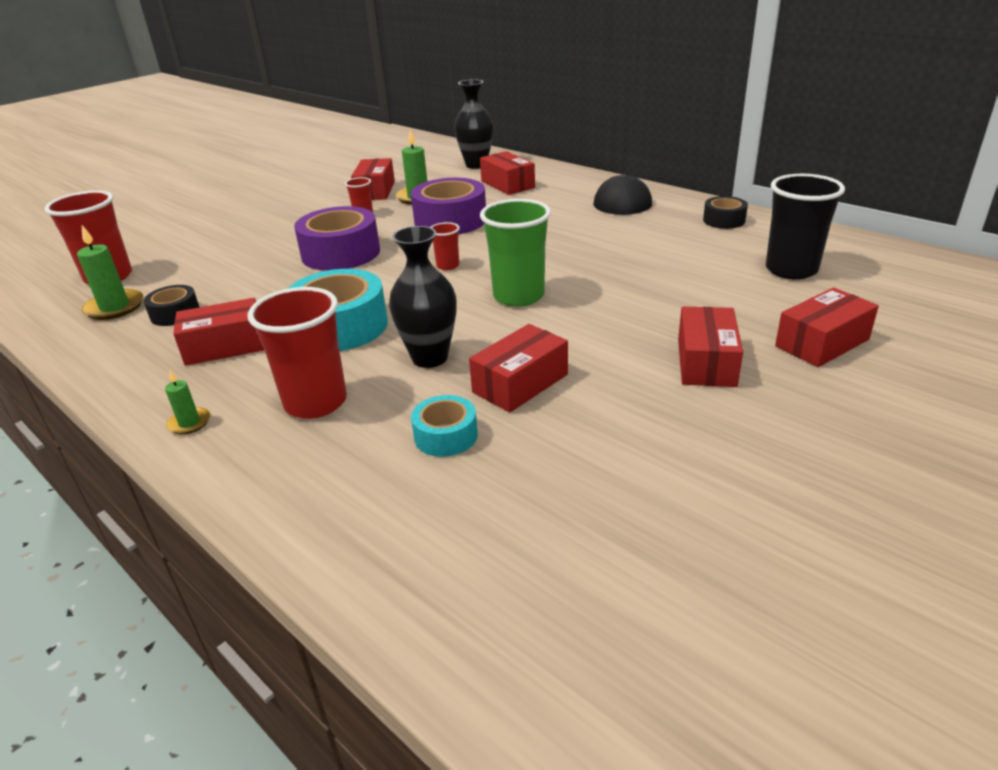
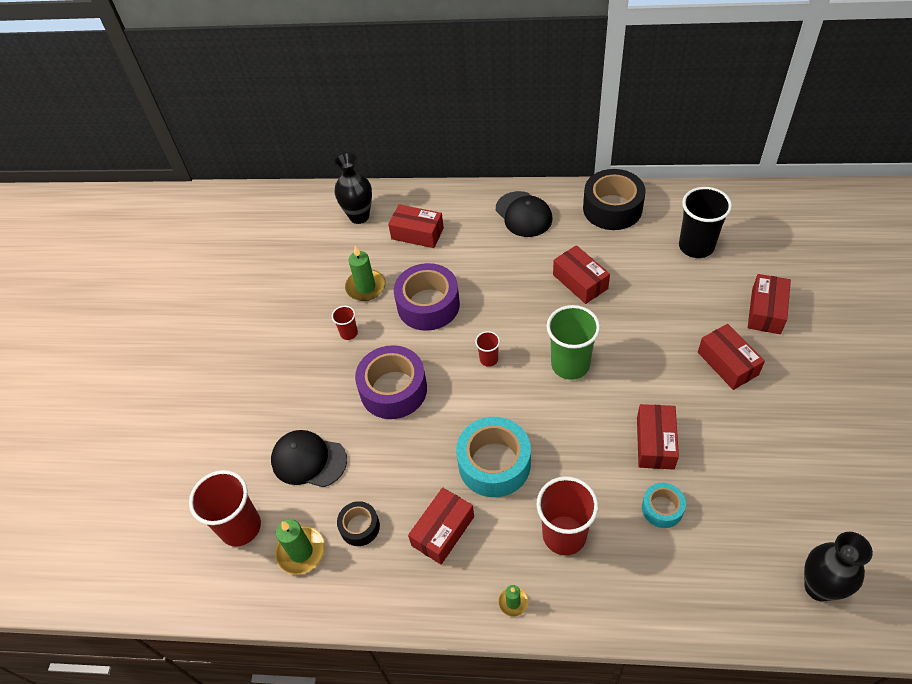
camera: 35 degrees left, 20 degrees up
red box [351,158,395,200] -> red box moved to [553,245,610,304]
black vase [389,226,457,368] -> black vase moved to [804,532,873,602]
black tape [703,196,748,229] -> black tape [583,169,646,230], size x1.88
none -> black cap [271,430,347,487]

